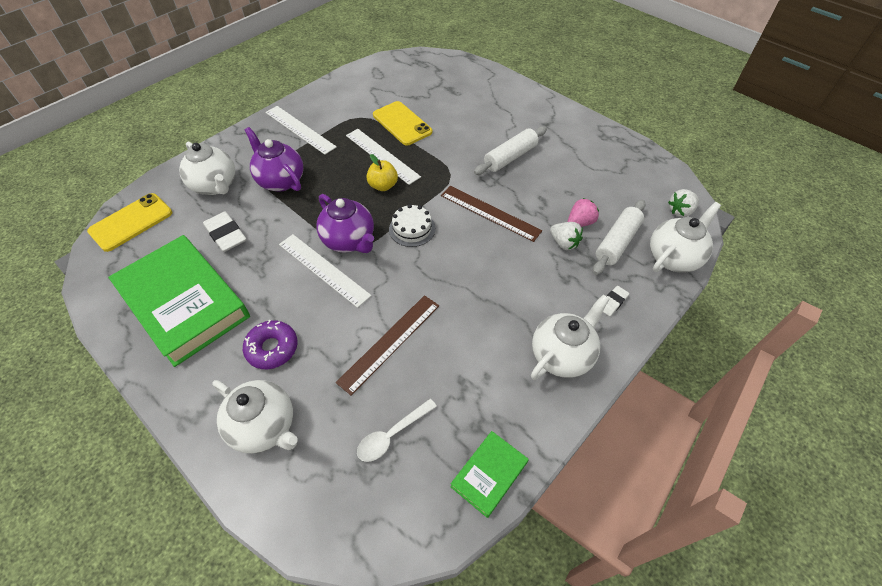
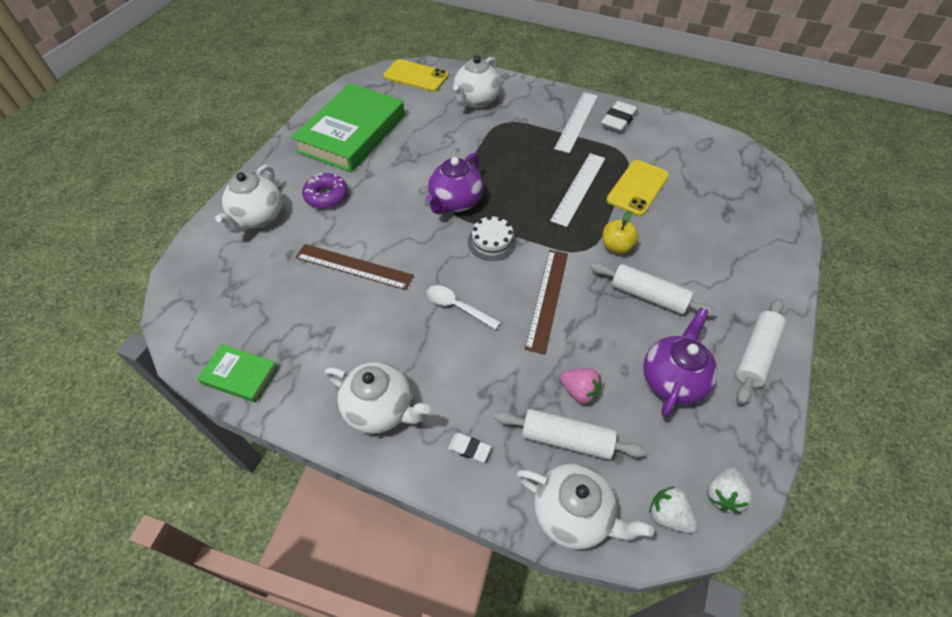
camera: 70 degrees right, 0 degrees up
white eraser [203,211,246,252] -> white eraser moved to [601,101,638,132]
purple teapot [245,127,303,192] -> purple teapot moved to [643,307,718,417]
white ruler [279,234,372,308] -> none
white spoon [357,399,437,462] -> white spoon moved to [427,285,500,330]
yellow apple [366,154,398,191] -> yellow apple moved to [603,211,639,254]
white strawberry [550,222,583,250] -> white strawberry moved to [707,467,752,513]
none -> white rolling pin [735,299,786,404]

